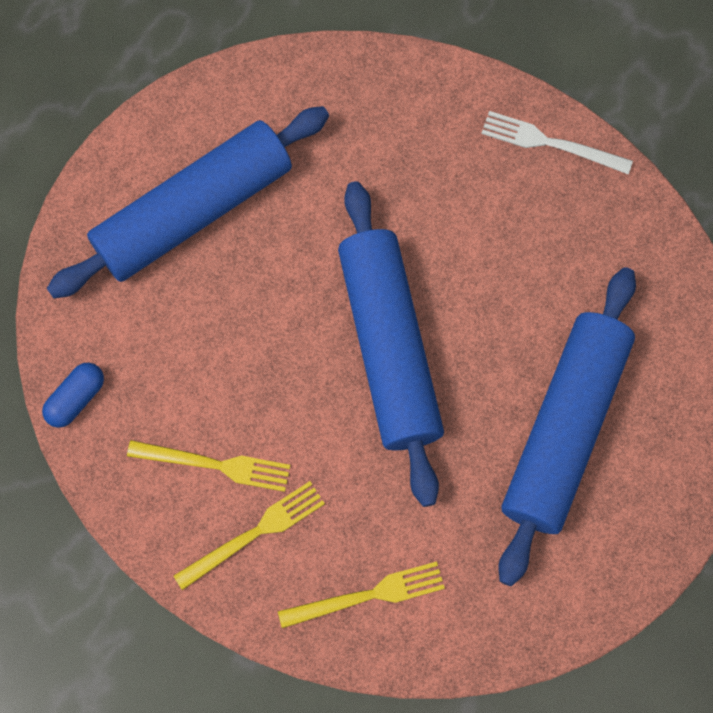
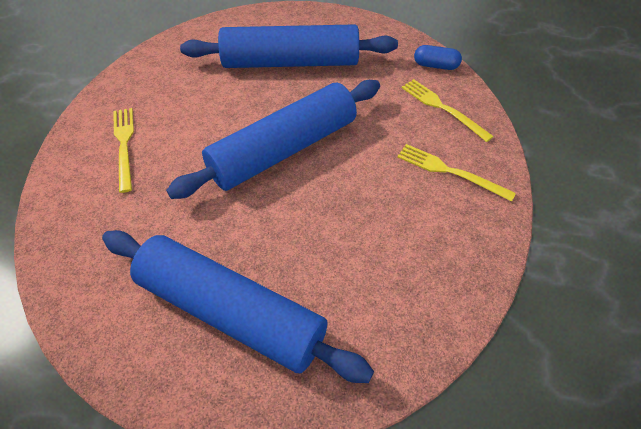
camera: 115 degrees left, 20 degrees down
blue capsule [42,363,104,428] -> blue capsule moved to [414,45,462,70]
yellow fork [127,440,290,492] -> yellow fork moved to [113,108,134,193]
white fork [481,111,633,174] -> none

